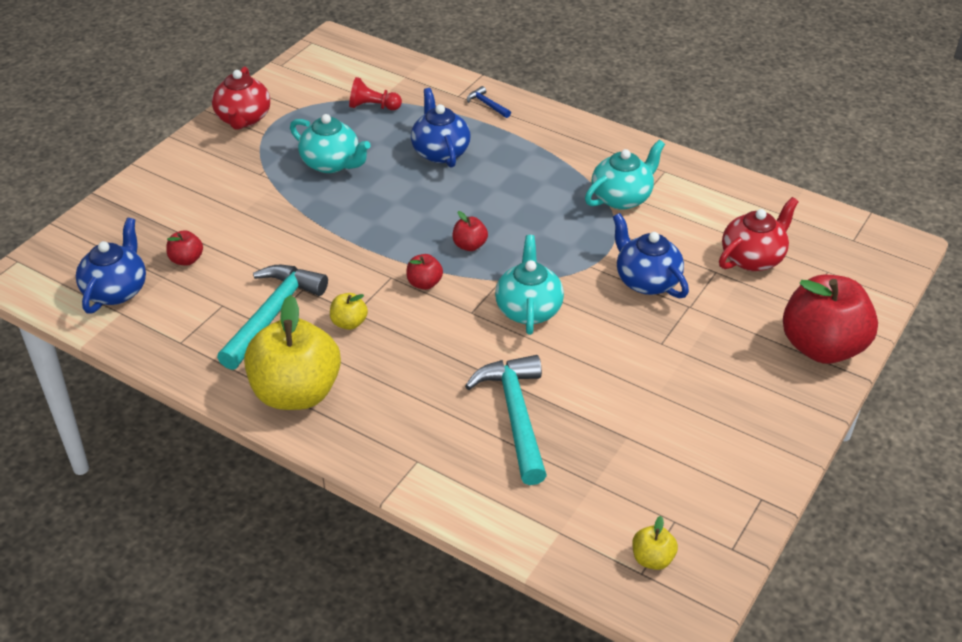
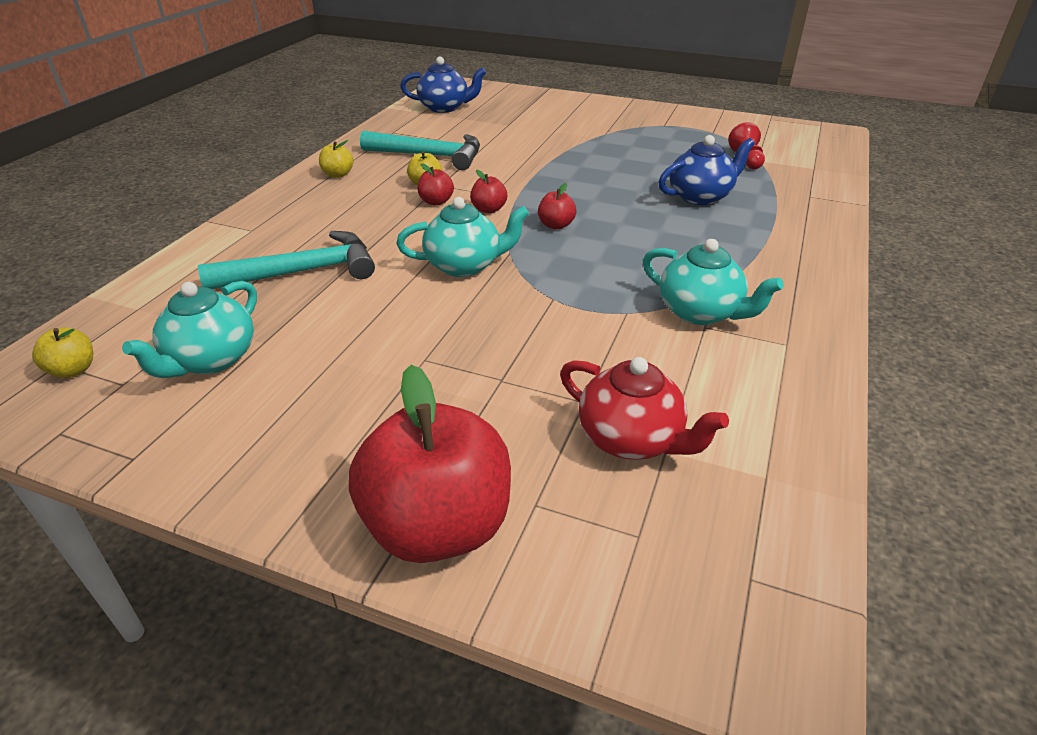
camera: 80 degrees right, 5 degrees down
red apple [166,230,203,266] -> red apple moved to [417,163,454,206]
red teapot [212,67,270,129] -> none
yellow apple [244,295,341,410] -> yellow apple [319,140,354,178], size x0.43
turquoise teapot [290,114,371,173] -> turquoise teapot moved to [122,281,257,378]
blue hammer [467,86,511,118] -> none
blue teapot [613,213,689,298] -> none

